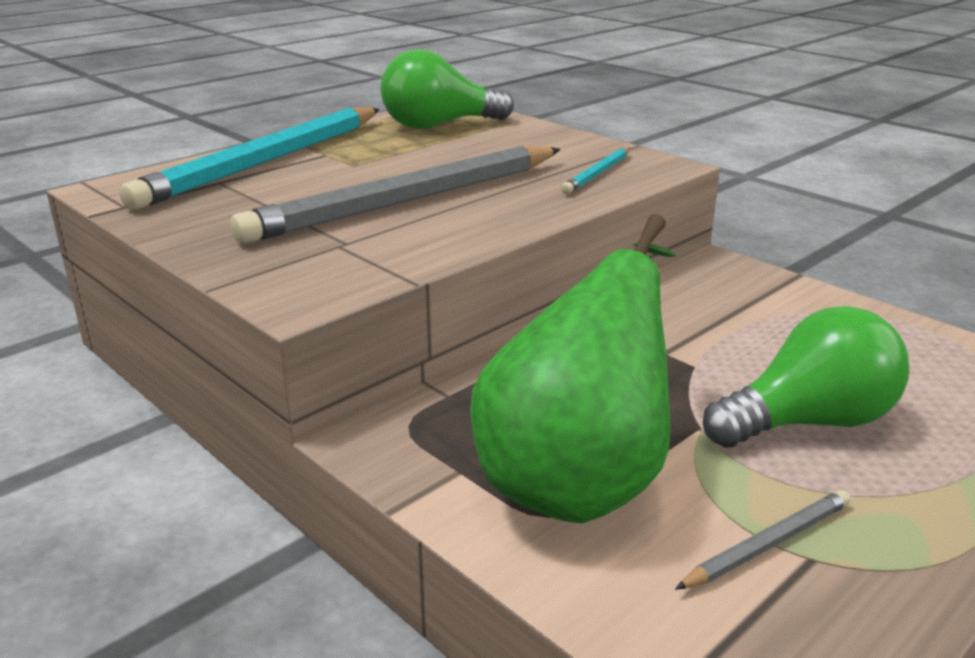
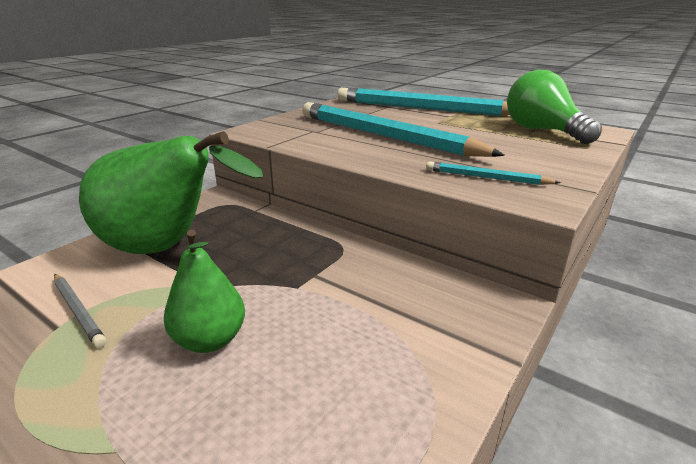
camera: 80 degrees right, 0 degrees up
grey pencil [230,146,561,244] -> turquoise pencil [302,102,505,157]
green light bulb [703,306,910,448] -> green pear [164,230,245,353]

